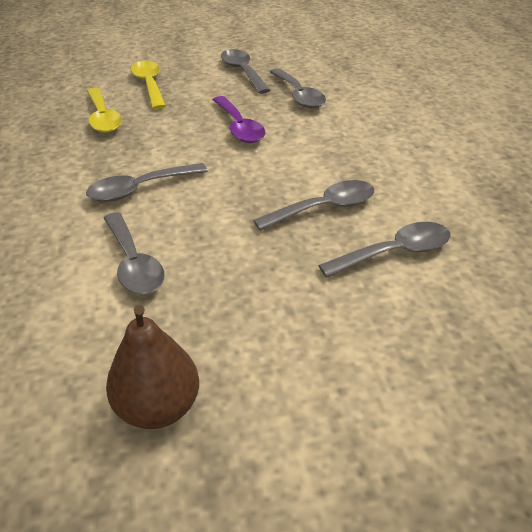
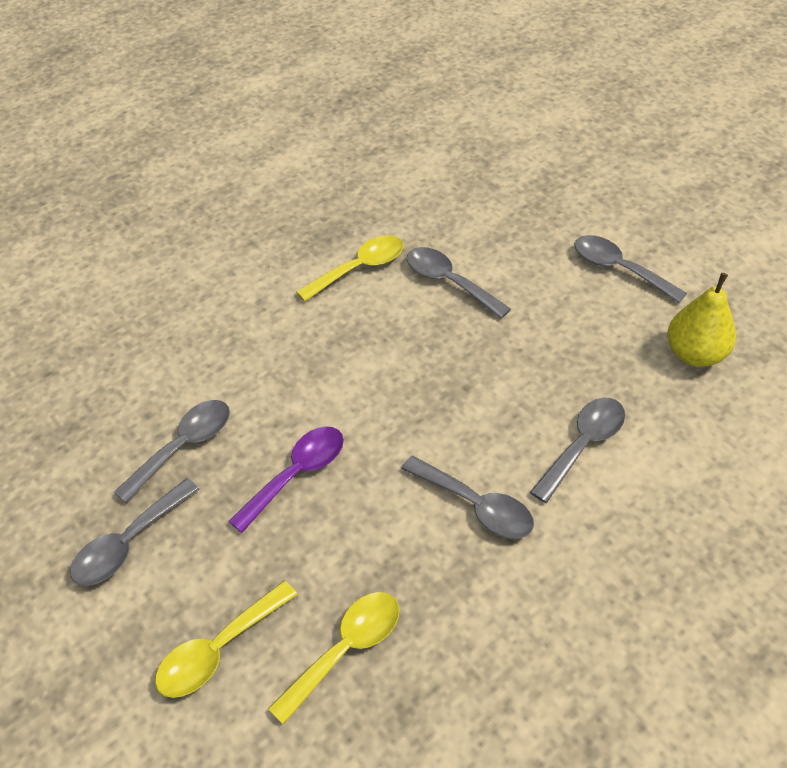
camera: 115 degrees left, 10 degrees up
brown pear [106,305,199,429] -> yellow pear [668,273,736,367]
grey spoon [253,180,374,231] -> grey spoon moved to [574,235,687,303]
none -> yellow spoon [296,235,403,302]

